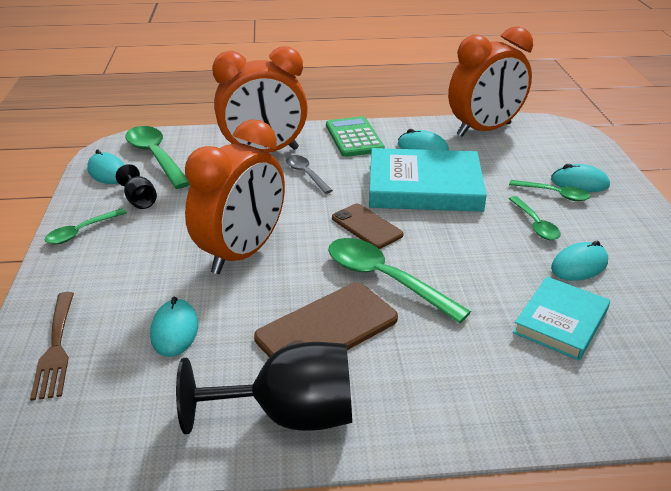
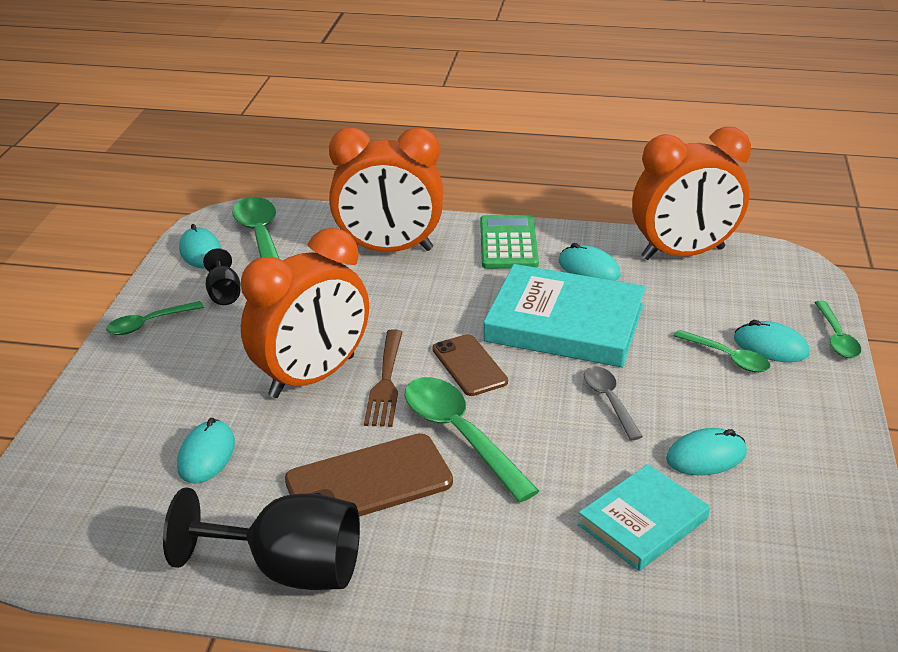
camera: 15 degrees right, 0 degrees up
brown fork [30,292,74,401] -> brown fork moved to [364,329,402,427]
grey spoon [286,155,333,194] -> grey spoon moved to [584,366,643,440]
green spoon [509,196,561,240] -> green spoon moved to [814,301,861,358]

